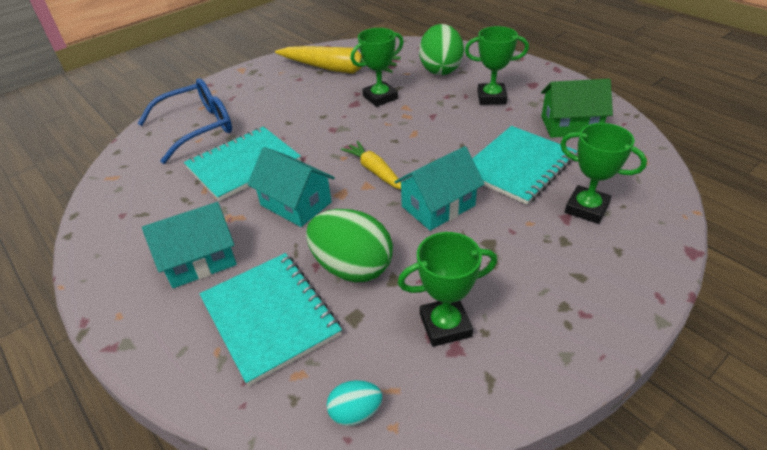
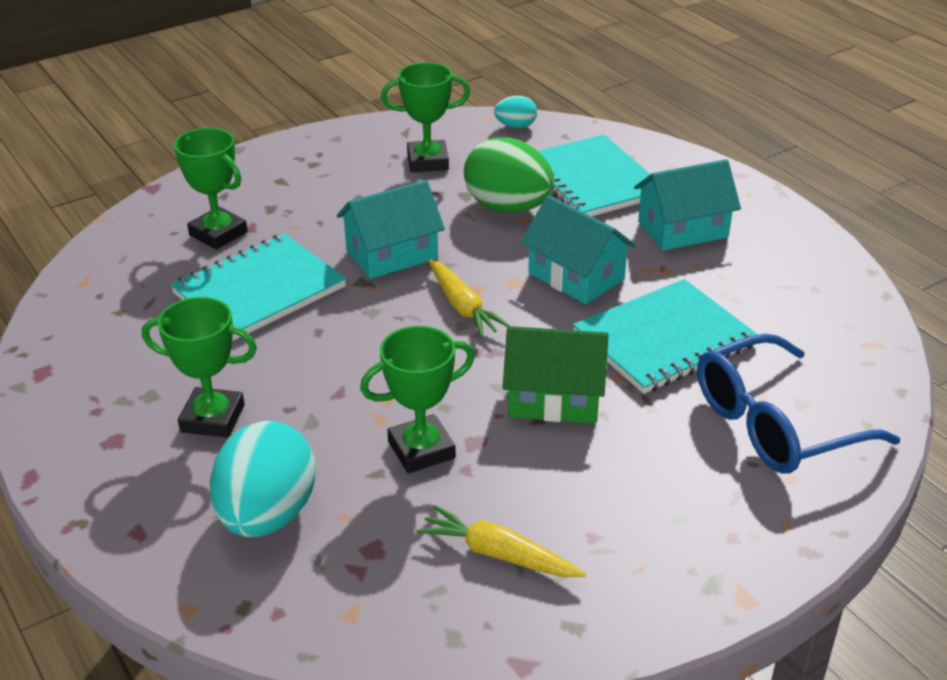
camera: 175 degrees left, 5 degrees down
yellow carrot [275,46,401,74] -> yellow carrot [416,505,586,577], size x0.56
green egg [419,24,464,75] -> turquoise egg [210,421,316,537]
green house [541,79,613,138] -> green house moved to [502,326,609,423]

